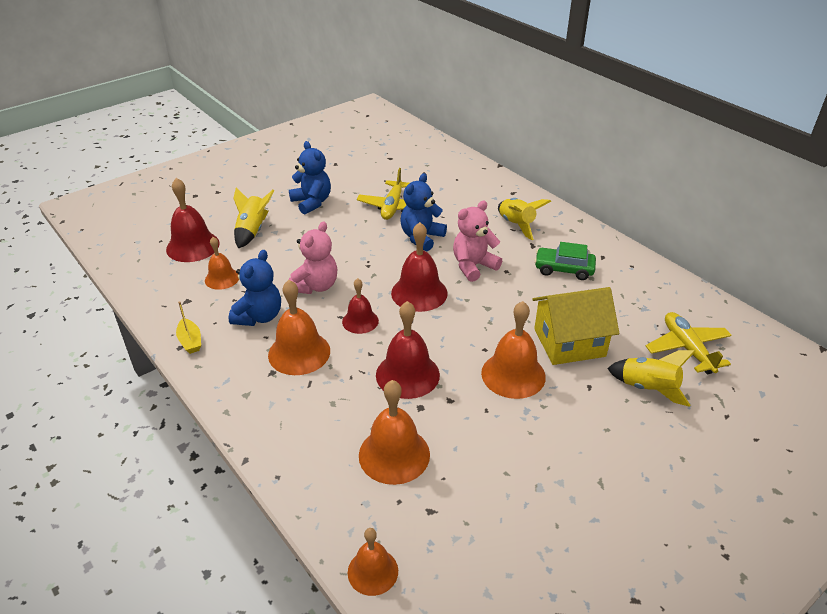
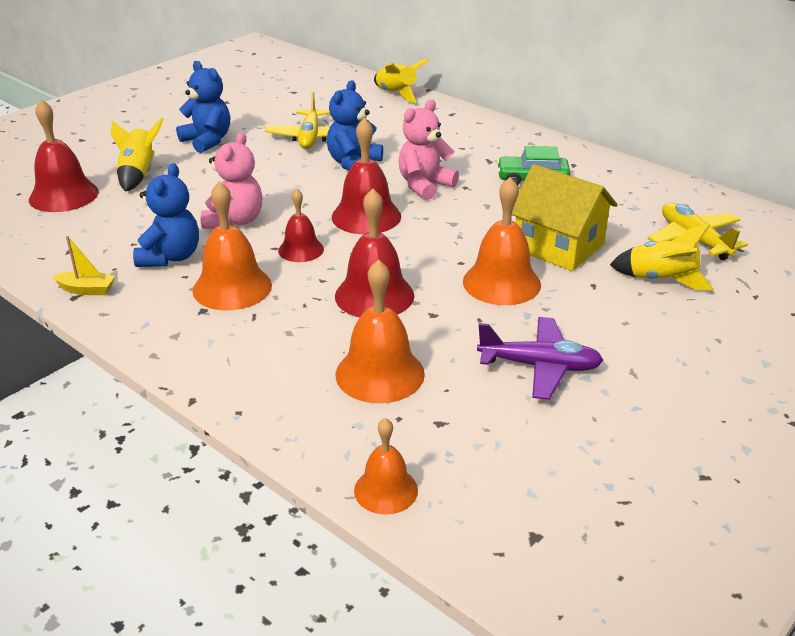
camera: 10 degrees left, 5 degrees down
yellow boat [176,301,201,354] -> yellow boat turned 45 degrees counterclockwise [52,236,115,295]
orange bell [205,237,239,290] -> none
yellow rocket [498,198,551,240] -> yellow rocket moved to [374,58,430,103]
yellow house [533,287,619,365] -> yellow house turned 60 degrees clockwise [512,164,618,271]
none -> purple plane [477,317,603,400]

